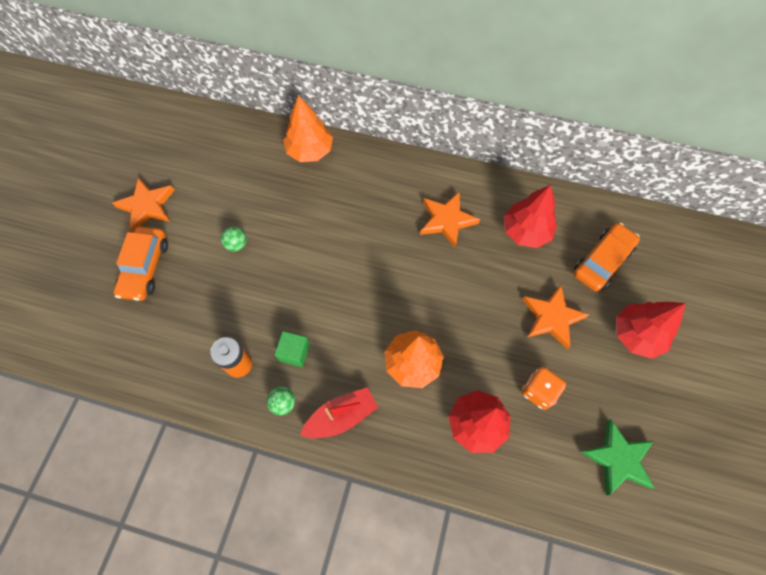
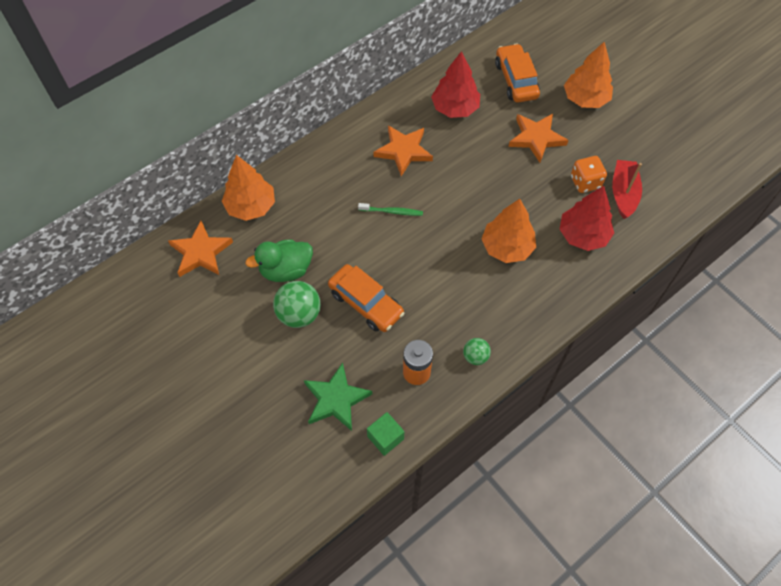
camera: 55 degrees left, 5 degrees down
orange star [112,177,175,233] -> orange star moved to [168,221,233,277]
orange car [114,226,168,301] -> orange car moved to [328,264,405,332]
green ball [221,227,247,252] -> green ball [273,281,321,328], size x1.75
green cube [275,331,310,367] -> green cube moved to [367,412,404,456]
red boat [300,387,378,438] -> red boat moved to [612,160,642,219]
green star [581,419,654,495] -> green star moved to [304,363,372,431]
red tree [616,302,686,359] -> orange tree [564,42,613,108]
none -> green duck [245,239,313,282]
none -> green toothbrush [358,203,423,216]

